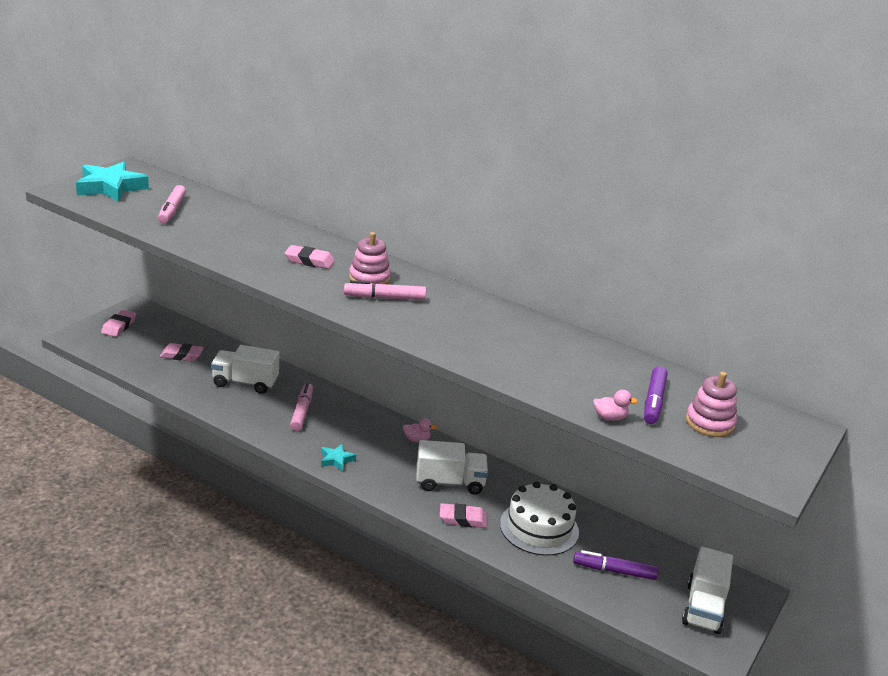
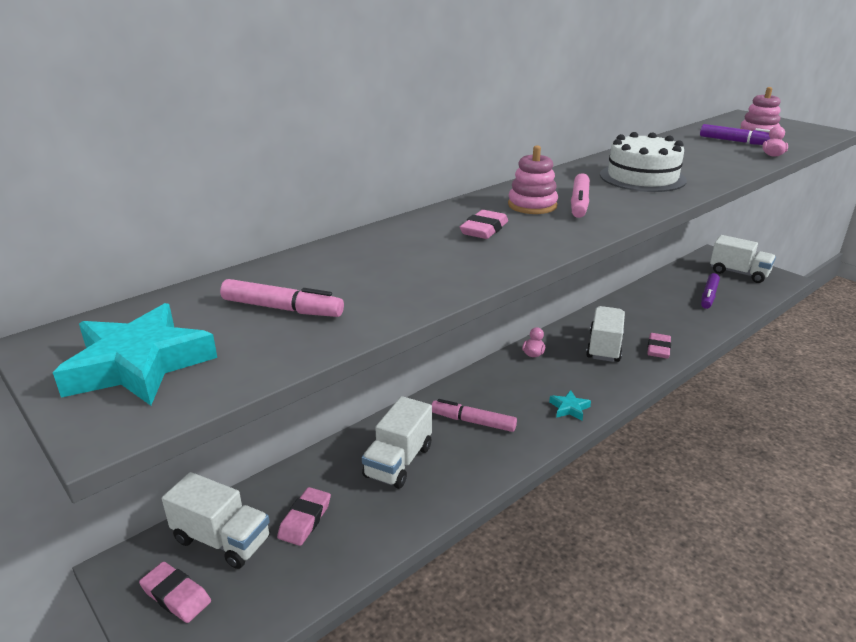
camera: 70 degrees left, 0 degrees up
white cake [500,481,579,556] -> white cake moved to [600,132,687,192]
none -> white truck [162,472,270,569]

